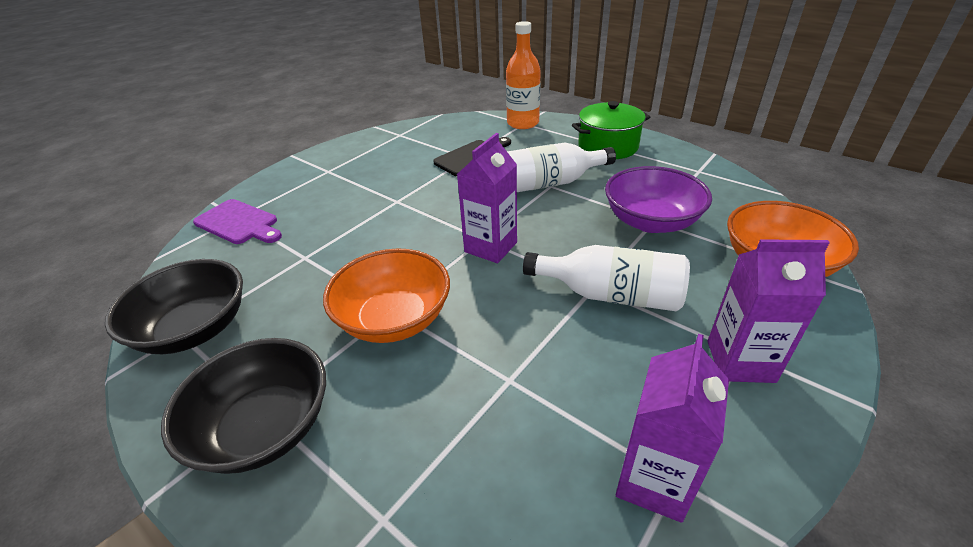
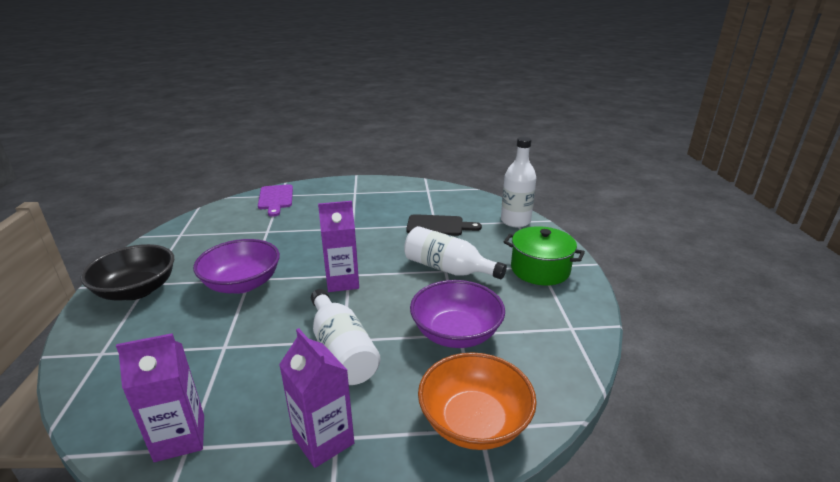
camera: 45 degrees right, 10 degrees down
black bowl [105,259,243,354] -> none
orange bowl [323,248,450,343] -> purple bowl [193,239,280,294]
orange bottle [506,21,541,129] -> white bottle [501,137,536,228]

